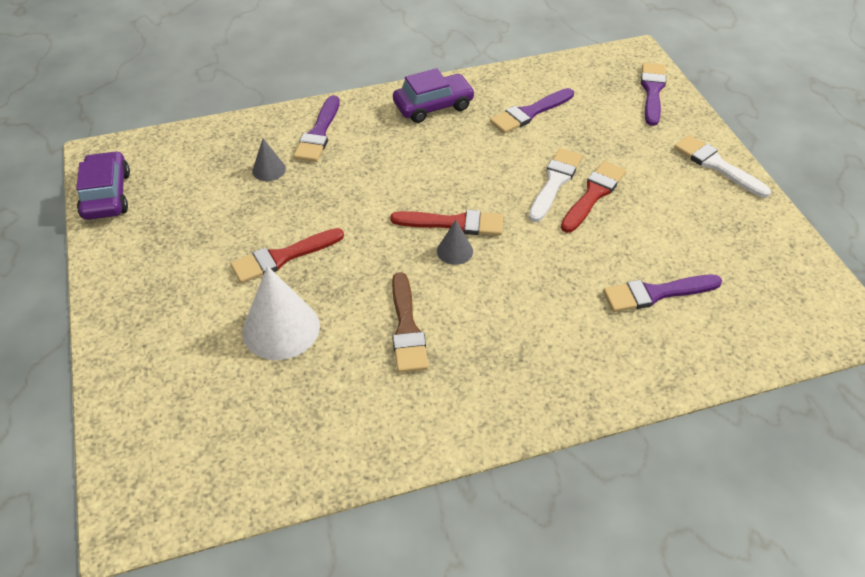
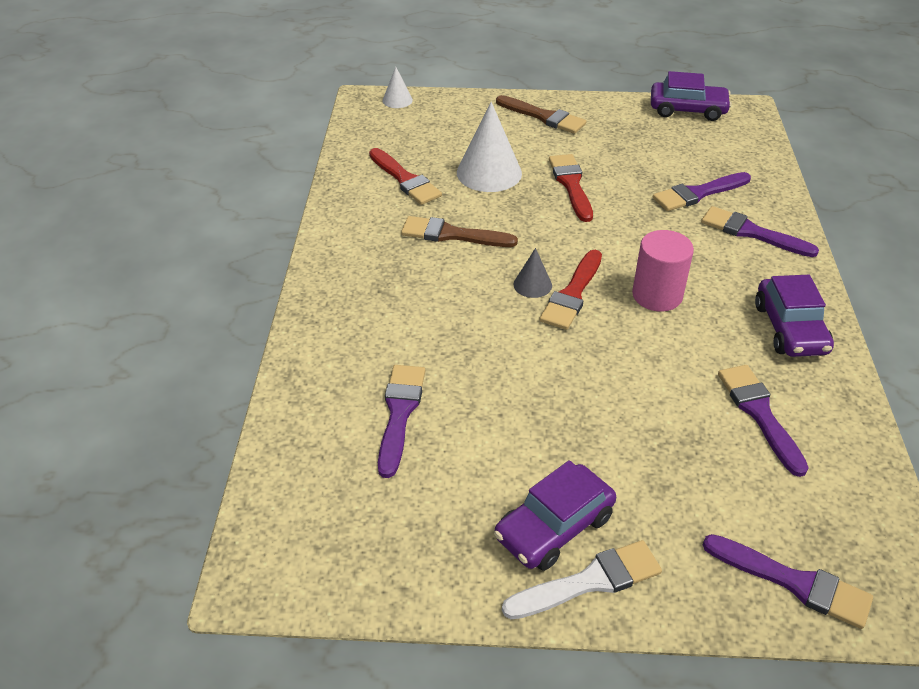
camera: 110 degrees right, 5 degrees down
grey cone [252,139,286,181] -> purple brush [653,172,751,211]
white brush [529,148,582,222] -> none
red brush [561,161,626,233] -> red brush moved to [369,148,442,205]
none -> white cone [382,67,413,108]
none -> purple car [494,460,616,571]
none -> brown brush [496,95,586,134]
none -> pink cylinder [632,230,694,312]

